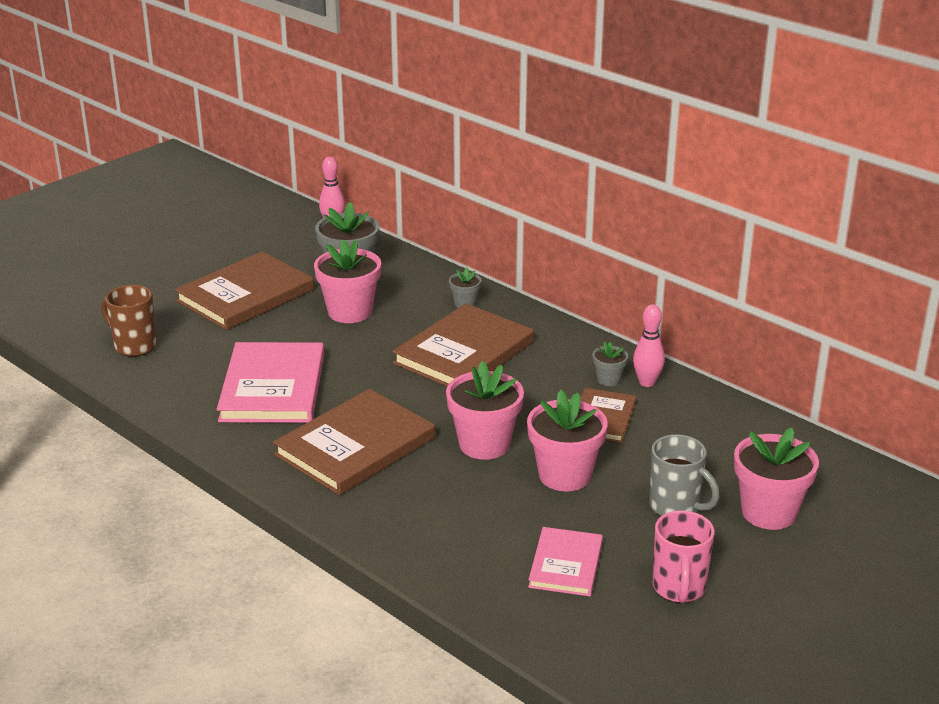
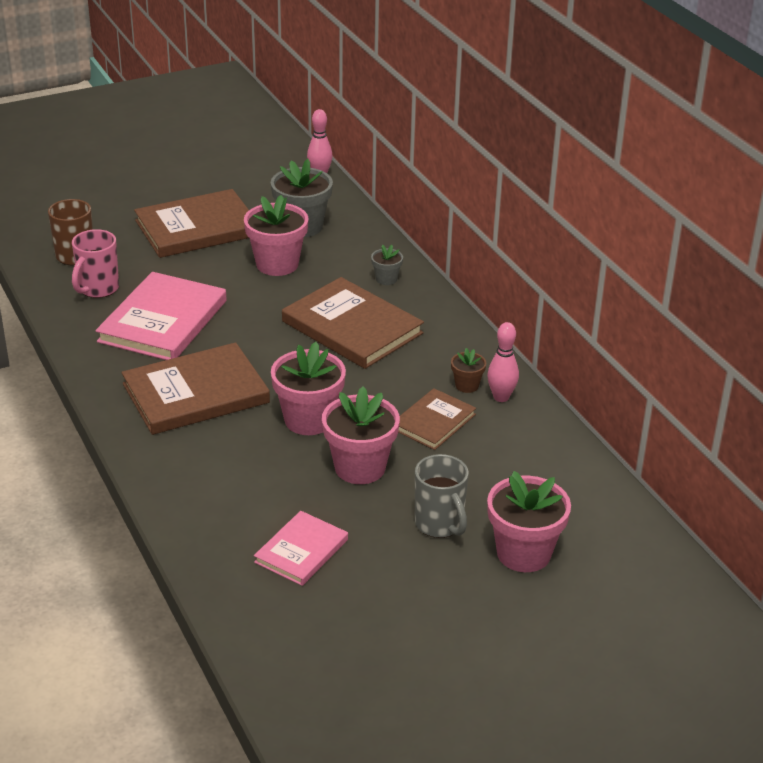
camera: 20 degrees right, 5 degrees up
brown book [392,303,534,386] -> brown book turned 75 degrees clockwise [282,277,424,369]
grey flower pot [592,342,628,386] -> brown flower pot [451,348,486,393]
pink mug [653,511,715,603] -> pink mug moved to [72,229,119,298]

